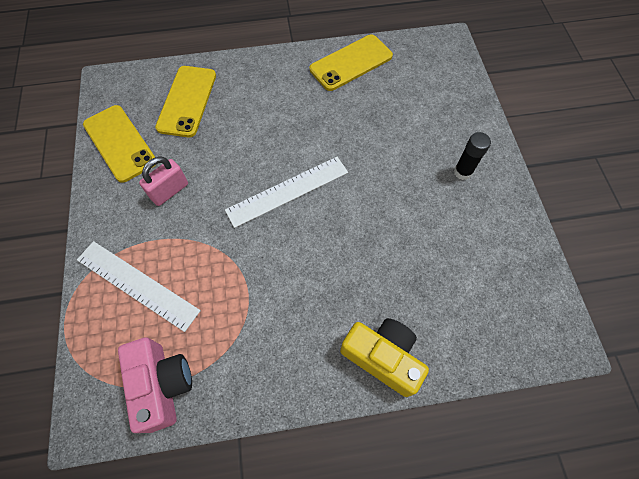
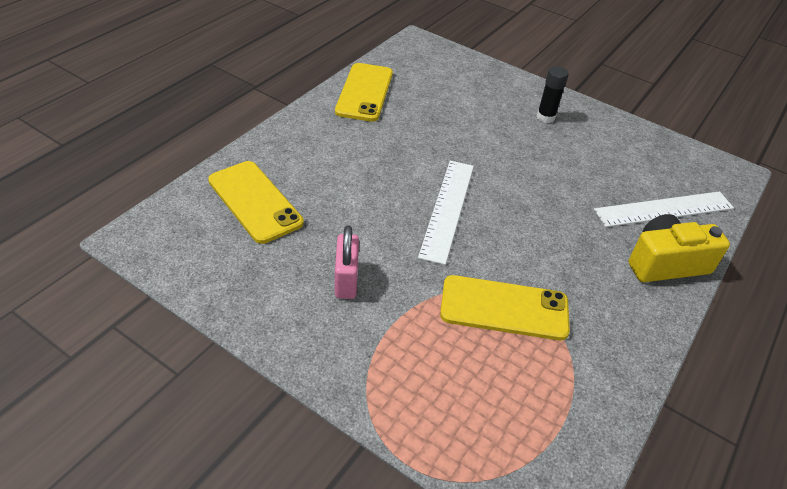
camera: 50 degrees left, 20 degrees down
white ruler [77,241,201,332] -> white ruler moved to [594,191,734,227]
yellow phone [83,105,155,183] -> yellow phone moved to [440,275,570,340]
pink camera [118,337,192,433] -> none

